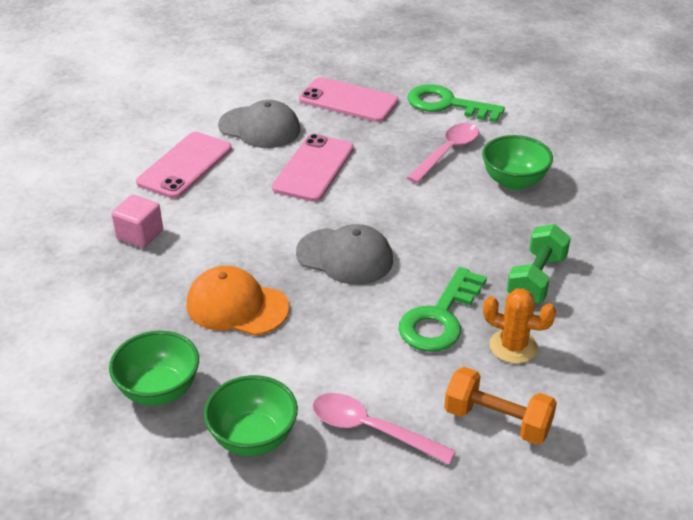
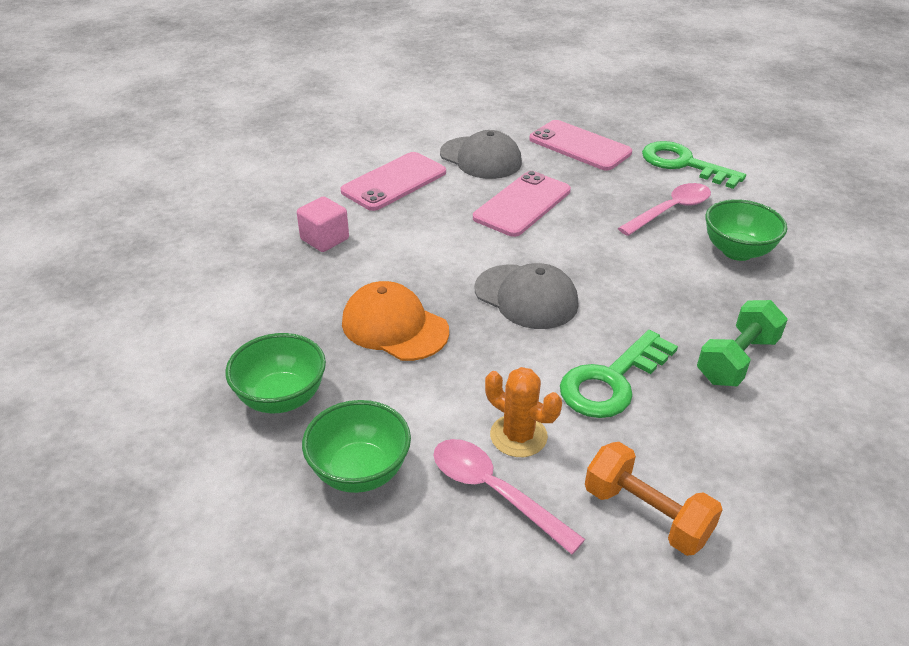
camera: 15 degrees right, 0 degrees up
orange cactus [483,289,556,363] -> orange cactus moved to [485,367,562,457]

